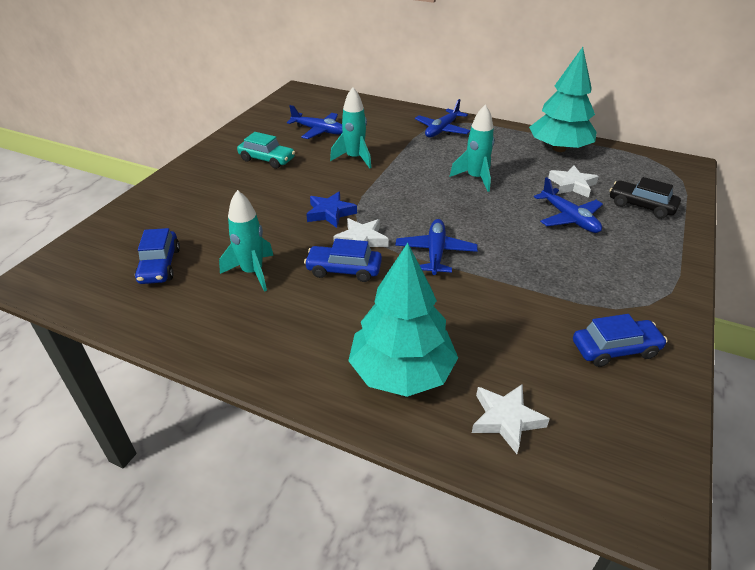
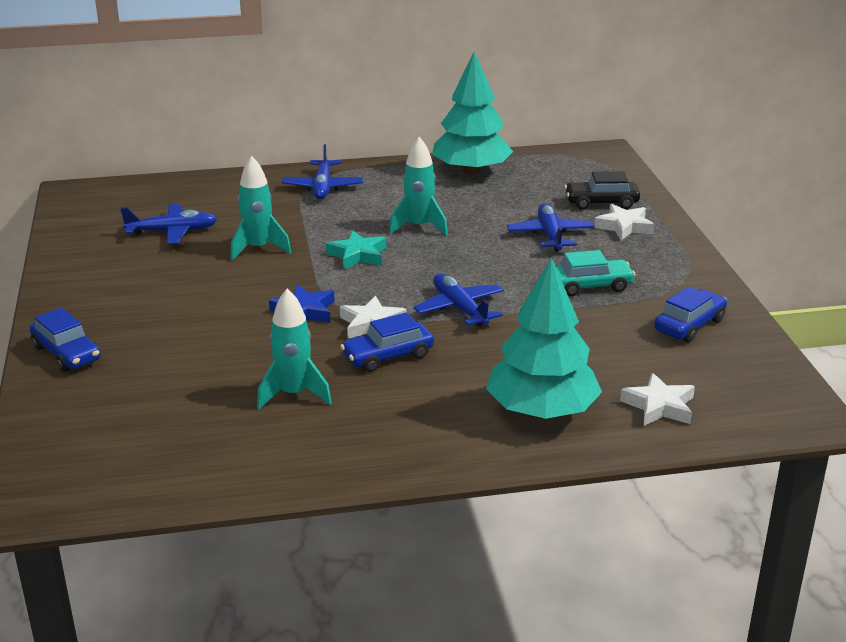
camera: 35 degrees left, 10 degrees down
blue car [135,228,180,284] -> blue car moved to [30,308,101,372]
turquoise car [237,132,295,169] -> turquoise car moved to [555,250,636,296]
blue plane [534,177,603,233] -> blue plane turned 120 degrees counterclockwise [507,203,595,252]
white star [548,165,599,198] -> white star moved to [594,204,654,240]
none -> turquoise star [326,230,386,269]

